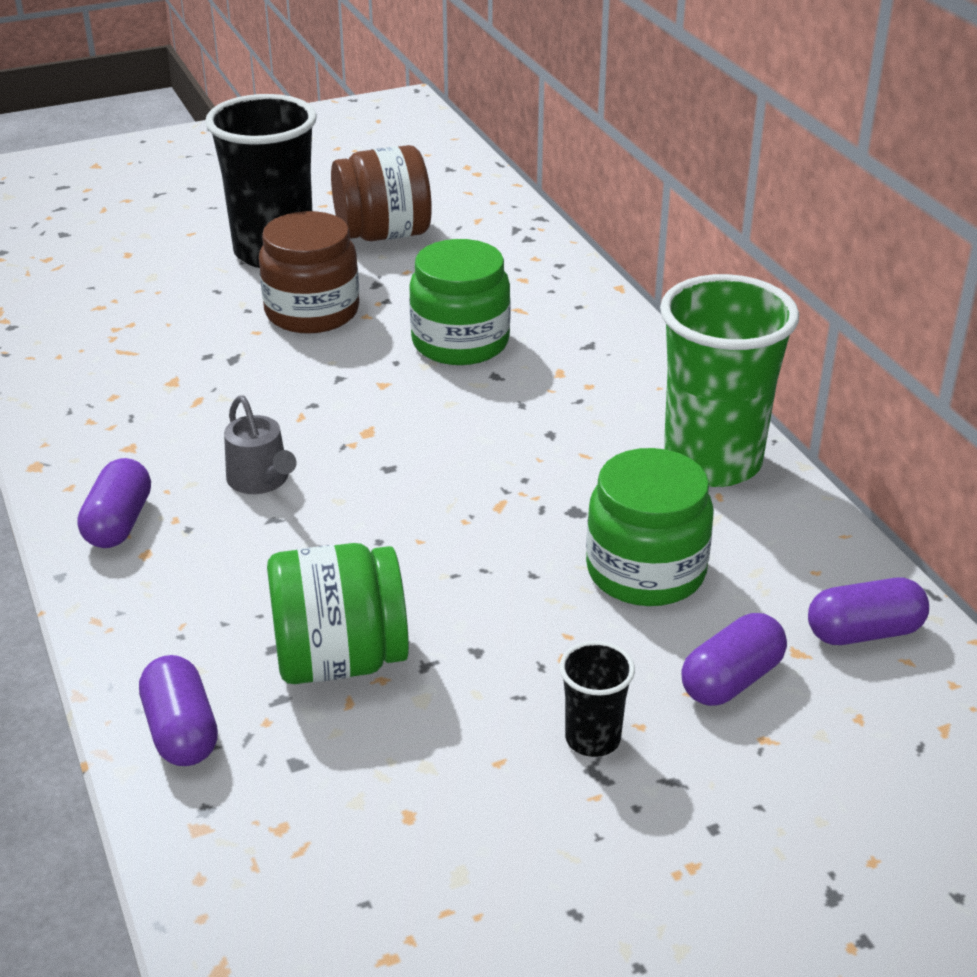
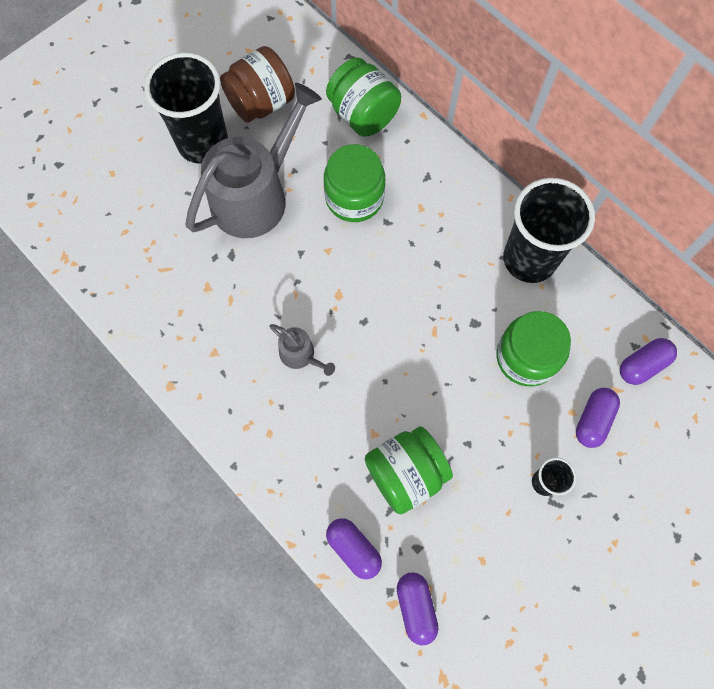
camera: 20 degrees left, 35 degrees up
purple capsule [77,458,151,548] -> purple capsule moved to [397,572,438,646]
brown jar [259,211,359,333] -> grey watering can [185,83,322,238]
green cup [660,274,799,487] -> black cup [503,178,595,283]
none -> green jar [326,57,401,137]

